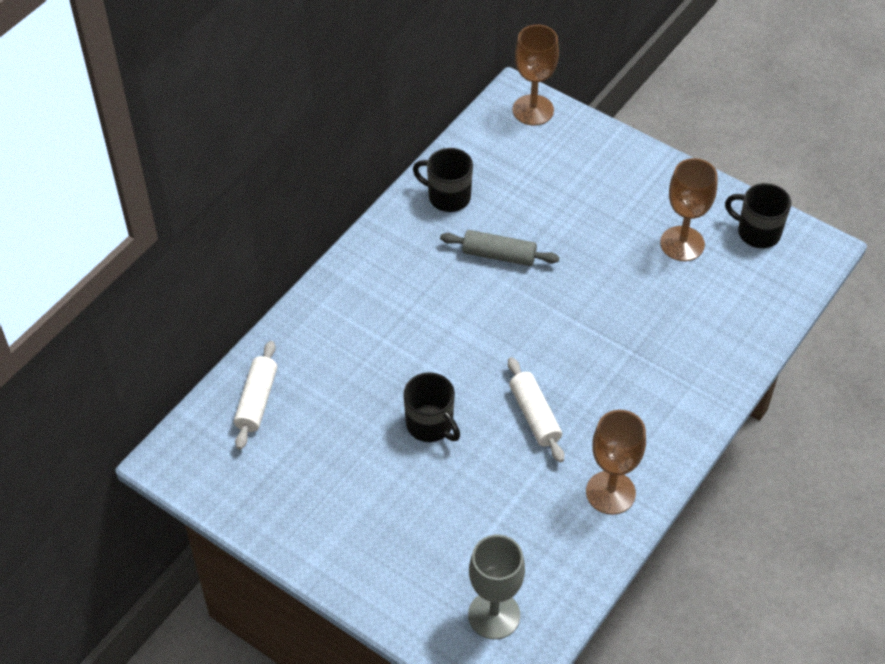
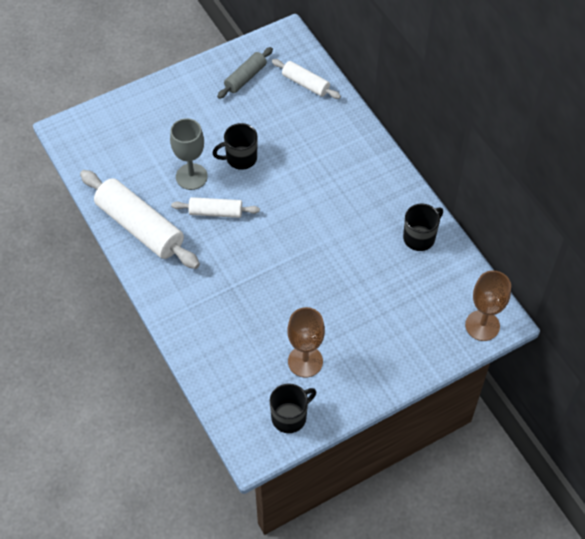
camera: 115 degrees right, 5 degrees up
grey rolling pin [440,230,560,266] -> grey rolling pin moved to [217,47,273,99]
grey goblet [468,535,525,639] -> grey goblet moved to [170,118,208,190]
brown goblet [586,410,646,515] -> white rolling pin [80,170,200,269]

